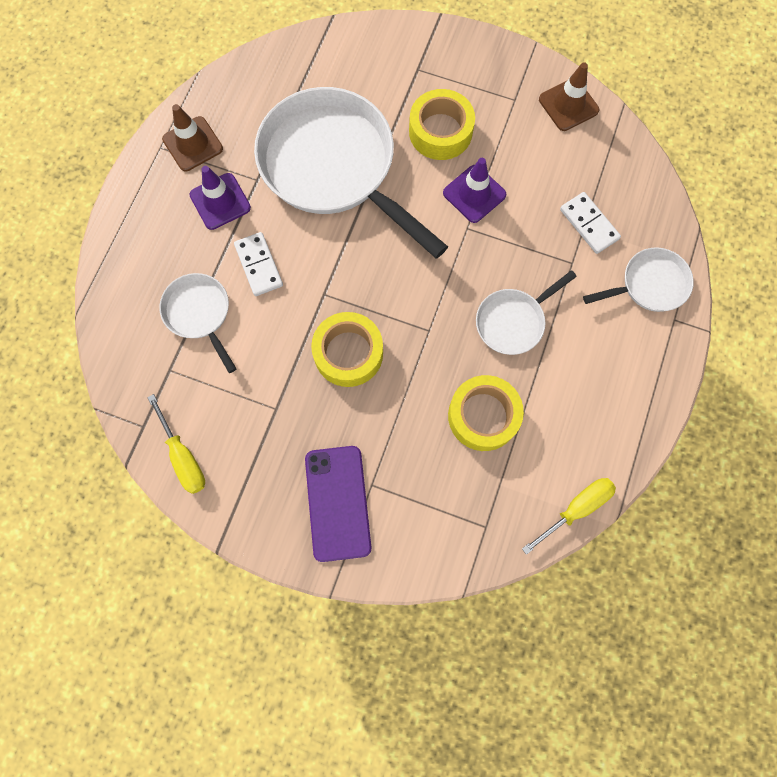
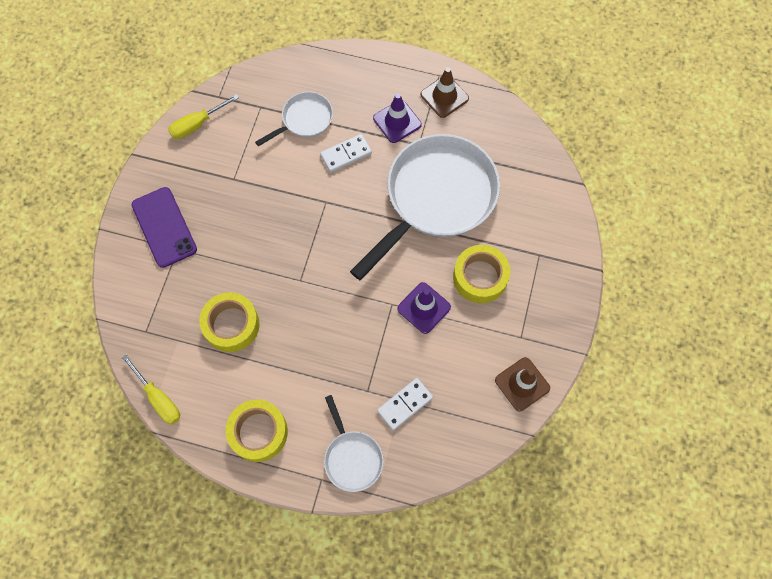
camera: 85 degrees right, 5 degrees down
purple phone [305,446,371,562] -> purple phone turned 75 degrees clockwise [132,187,197,268]
yellow tape [311,312,383,387] -> yellow tape moved to [226,400,288,462]
white pan [476,270,577,355] -> none

